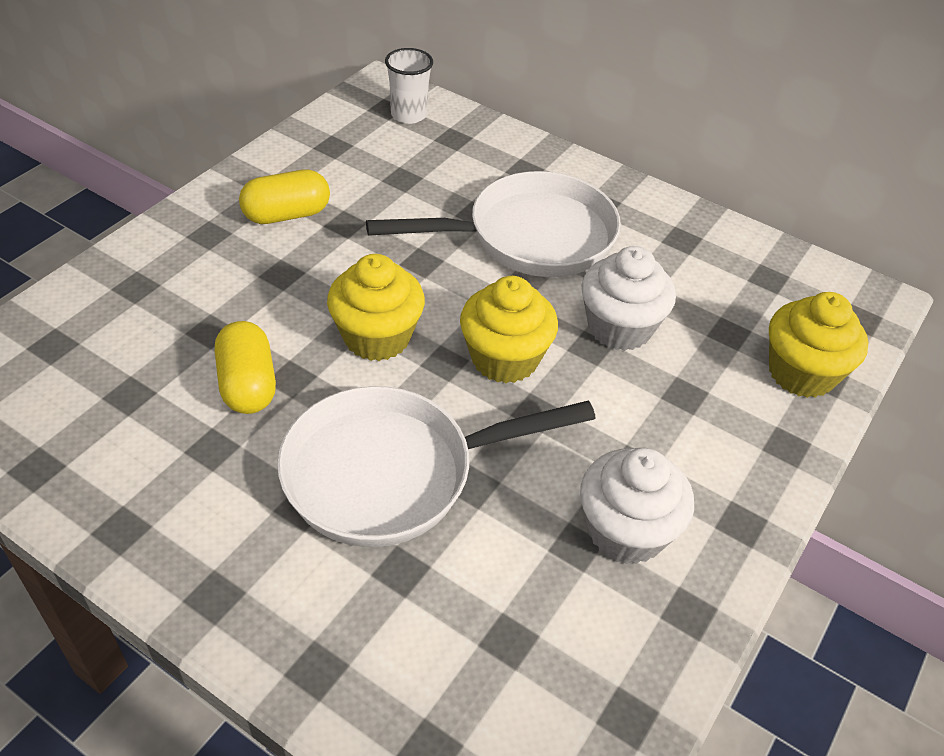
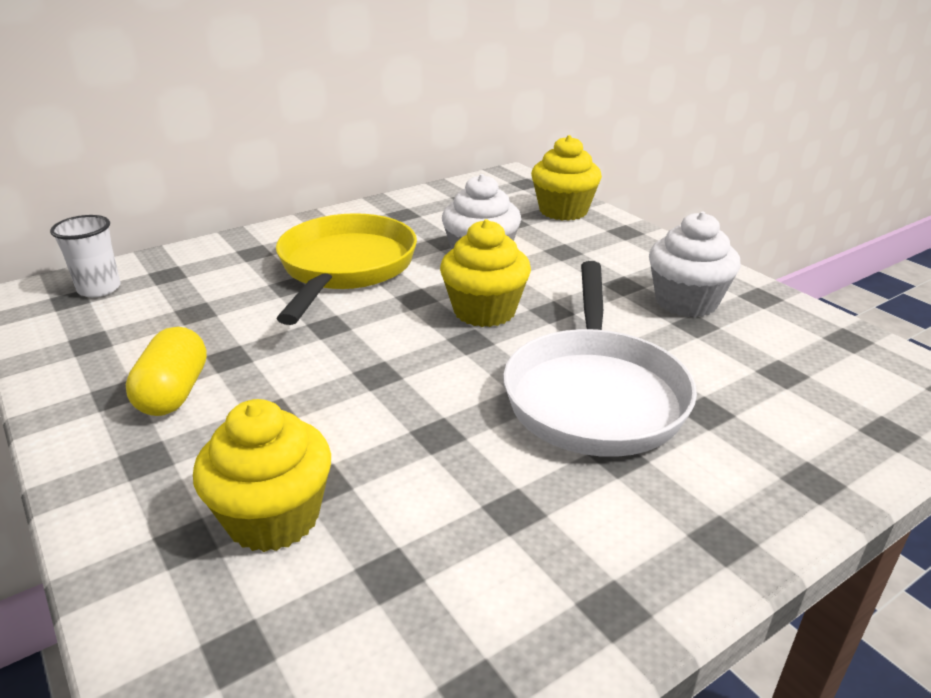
camera: 65 degrees left, 15 degrees down
yellow capsule [215,321,276,414] -> none
yellow cupcake [327,254,425,361] -> yellow cupcake moved to [193,399,331,552]
white pan [366,171,621,277] -> yellow pan [276,213,417,325]

